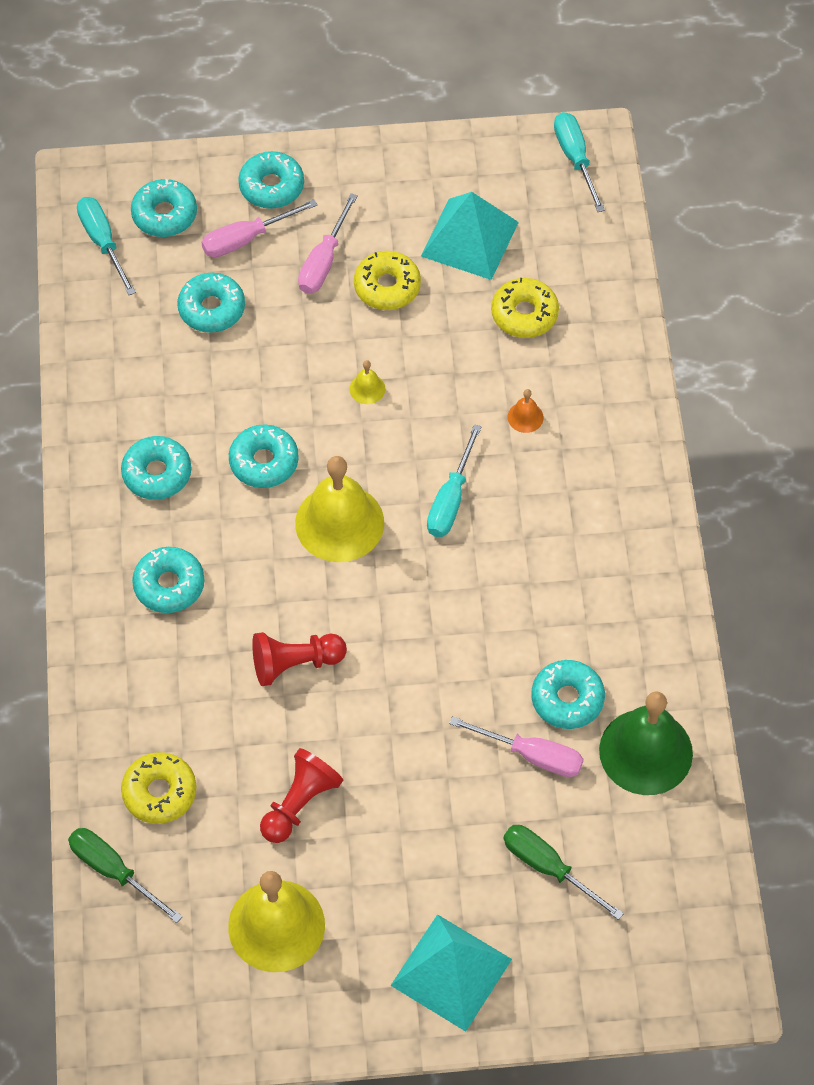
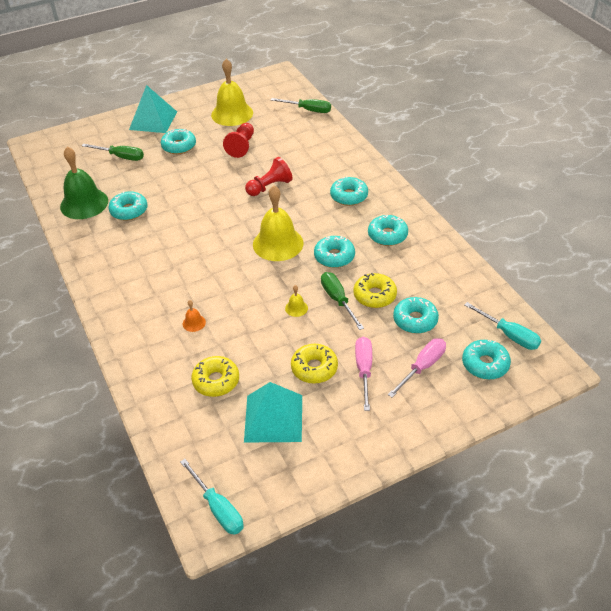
camera: 160 degrees right, 15 degrees down
yellow donut [121,752,197,824] -> yellow donut moved to [353,273,397,308]
turquoise donut [238,151,304,209] -> turquoise donut moved to [161,128,196,154]
turquoise screwdriver [427,424,482,537] -> none
pink screwdriver [449,716,583,777] -> none
none -> green screwdriver [321,272,364,330]

